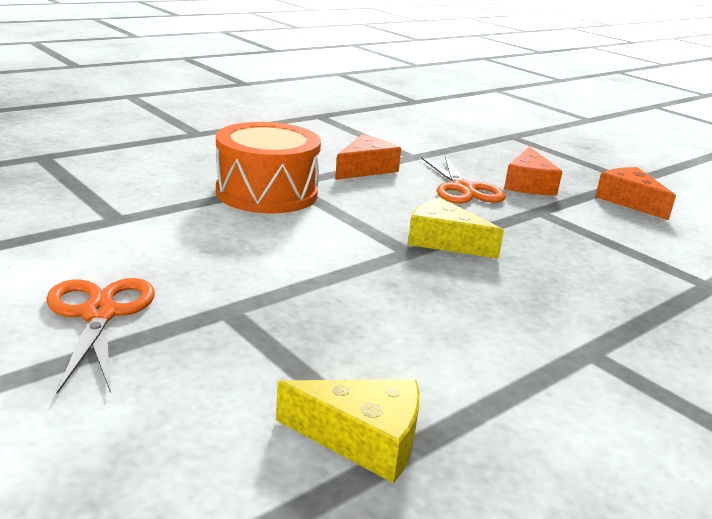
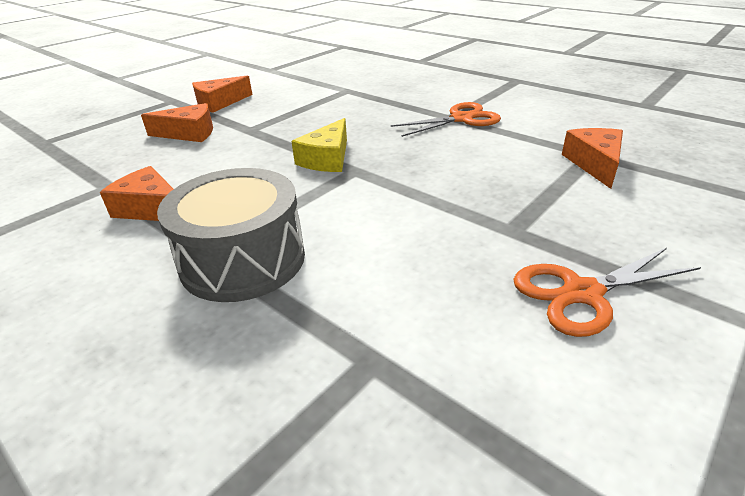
camera: 95 degrees left, 10 degrees up
orange drum [216,122,321,213] -> grey drum [157,168,305,302]
yellow cheese [276,379,419,483] -> orange cheese [562,128,623,189]
orange scissors [421,156,506,204] -> orange scissors moved to [391,102,501,137]

